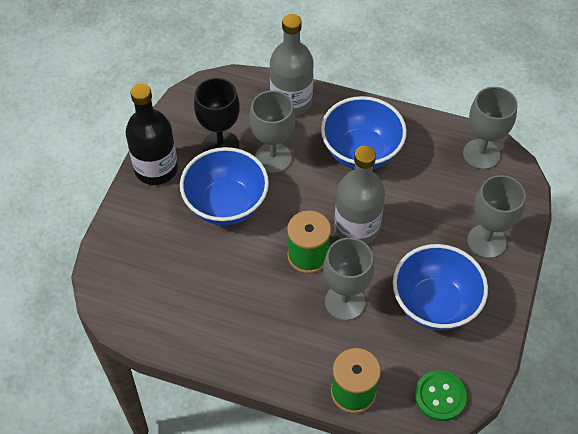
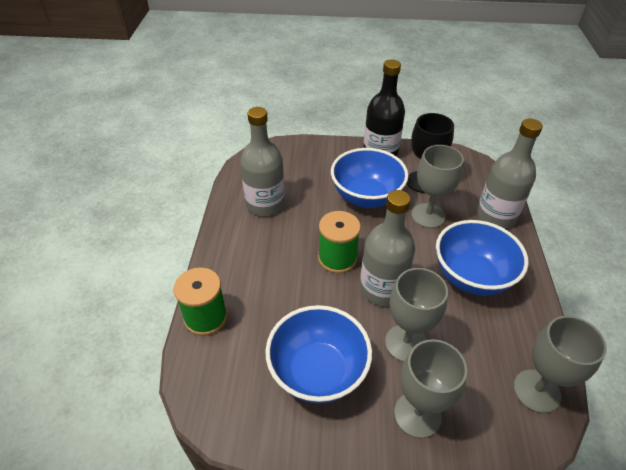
camera: 75 degrees right, 10 degrees down
grey goblet [323,238,374,321] -> grey goblet moved to [385,268,448,362]
green button [414,370,467,421] -> none
none -> grey bottle [240,107,285,216]

